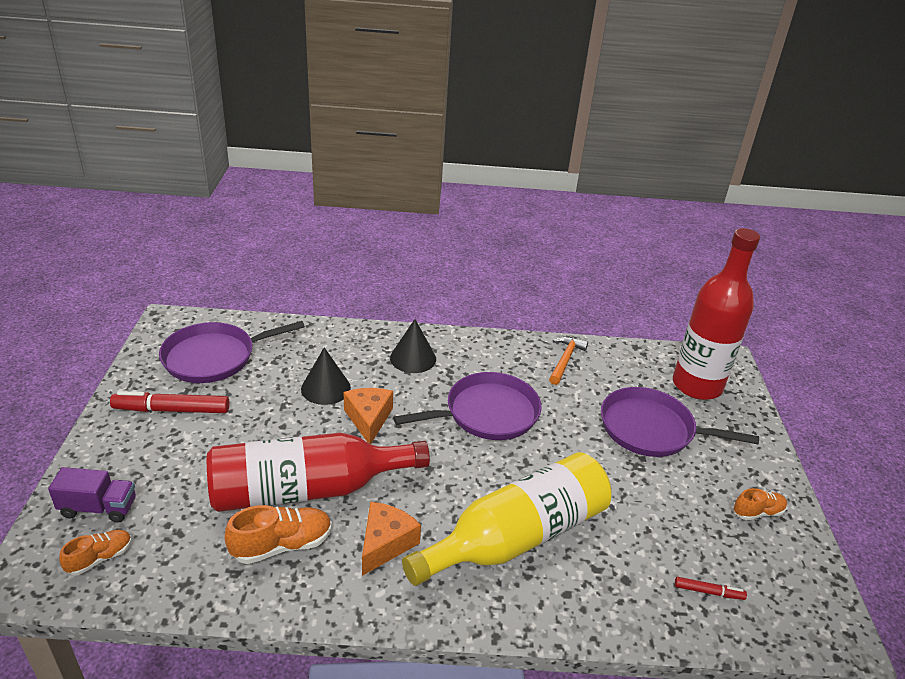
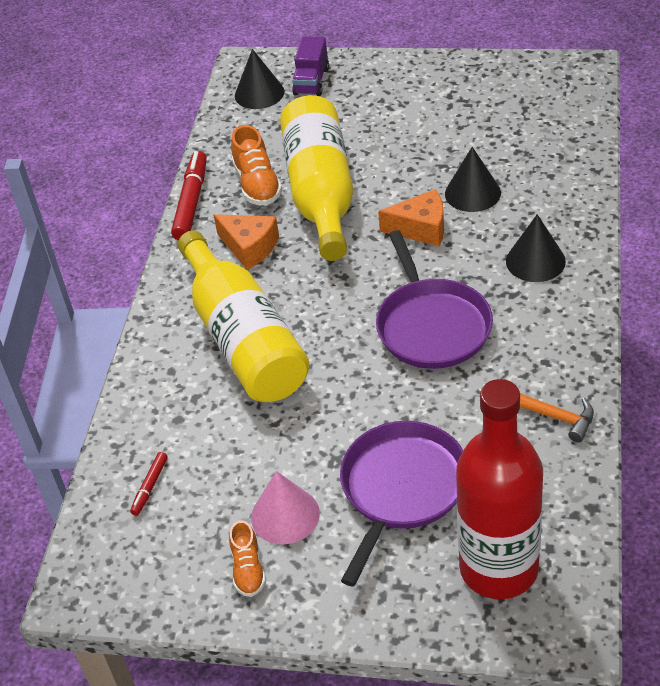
camera: 105 degrees right, 10 degrees up
orange shoe [59,530,132,575] -> black cone [235,49,285,109]
red marker [110,391,230,413] -> red marker moved to [171,151,207,240]
purple pan [159,321,305,383] -> none
red bottle [207,433,430,512] -> yellow bottle [280,95,353,261]
none -> pink cone [251,471,320,544]

